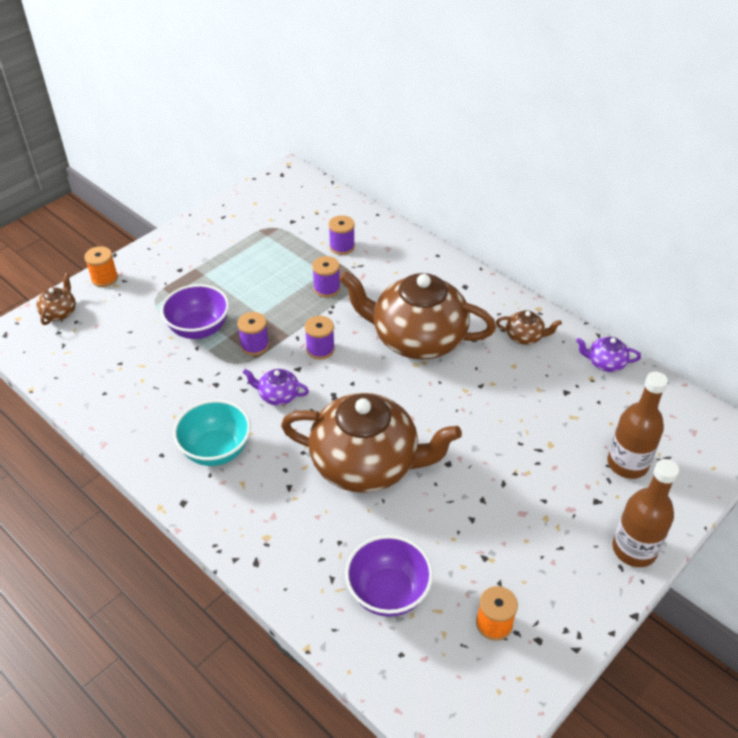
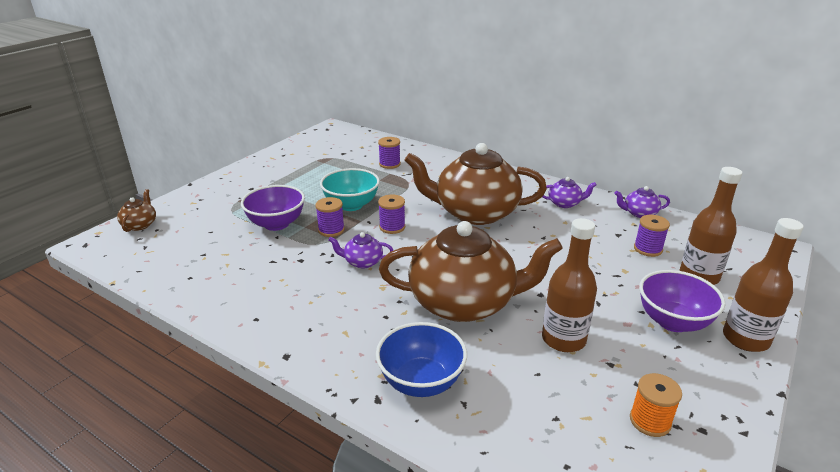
camera: 10 degrees left, 15 degrees down
orange spool [84,246,118,287] -> none
turquoise bowl [173,400,251,466] -> turquoise bowl moved to [320,168,380,211]
purple spool [312,256,340,297] -> purple spool moved to [634,215,670,257]
purple bowl [345,535,433,617] -> purple bowl moved to [639,270,725,332]
brown teapot [496,310,562,345] -> purple teapot [542,177,597,208]
none -> blue bowl [376,322,467,397]
none -> brown bottle [542,218,597,352]

